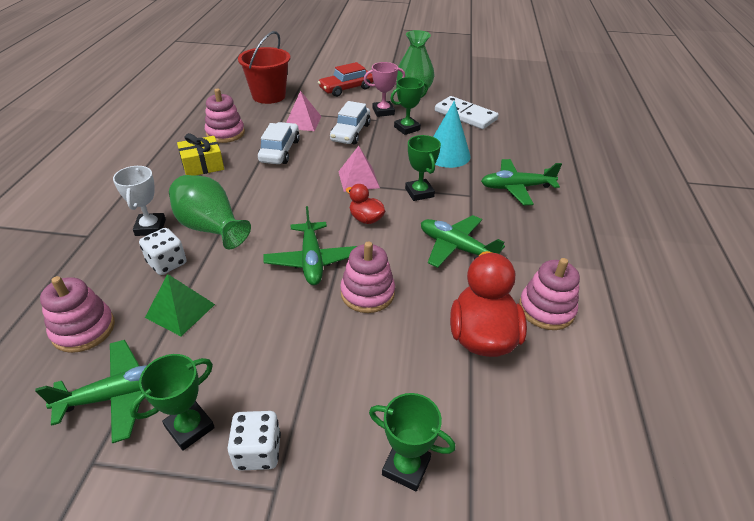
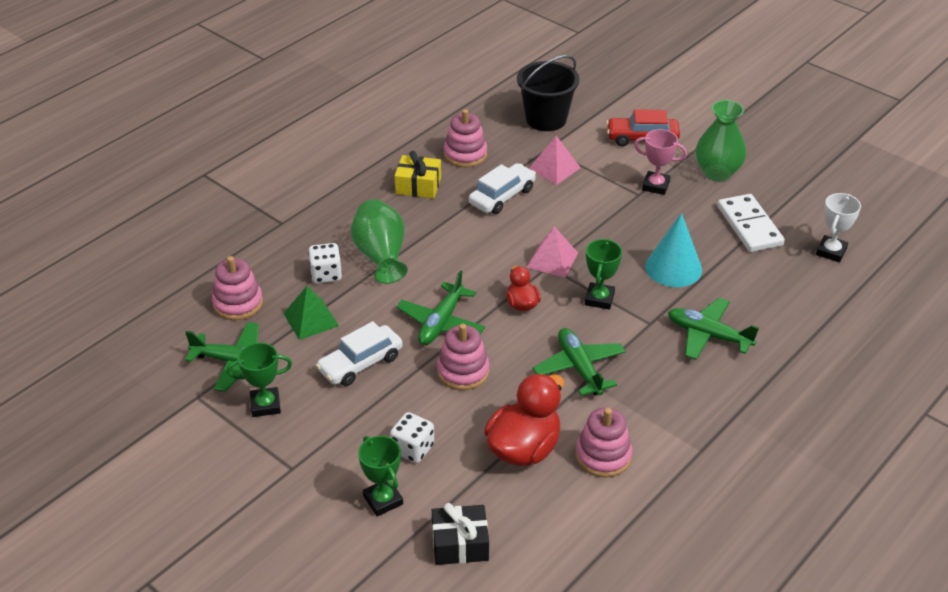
camera: 35 degrees right, 0 degrees up
white trophy [113,166,166,236] -> white trophy moved to [816,193,861,262]
white dice [227,411,281,471] -> white dice moved to [390,412,434,463]
red bucket [238,31,290,104] -> black bucket [517,55,580,131]
white car [330,101,371,144] -> white car moved to [316,321,403,386]
green trophy [390,77,428,135] -> none
none -> black gift [432,503,489,565]

